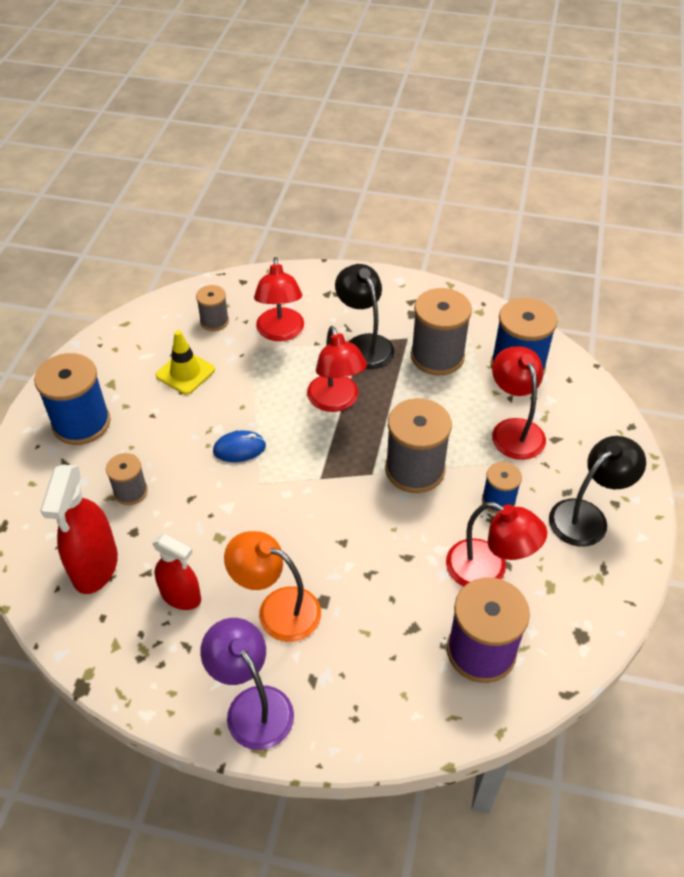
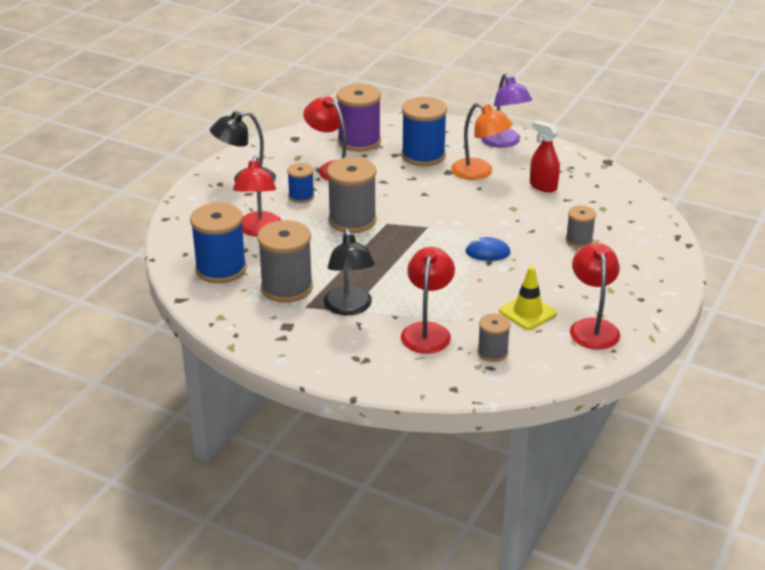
camera: 165 degrees left, 15 degrees down
blue spool [34,353,111,445] -> blue spool moved to [402,97,447,166]
red spray bottle [40,465,118,594] -> none
red lamp [307,326,367,412] -> red lamp moved to [570,243,620,350]

